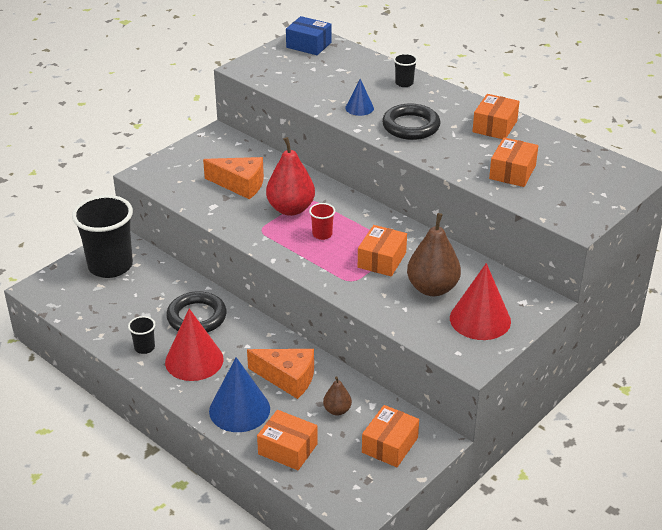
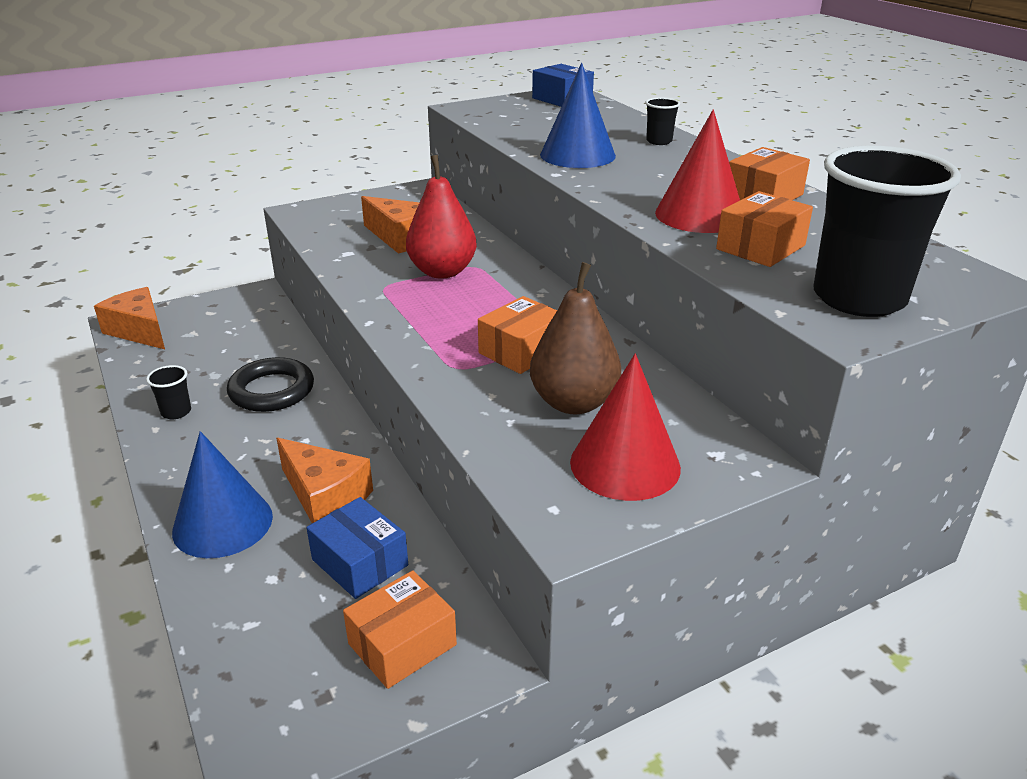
camera: 20 degrees right, 5 degrees down
black cup [72,195,133,278] -> black cup moved to [814,146,961,317]
red cone [165,309,224,381] -> red cone moved to [655,109,740,233]
orange box [257,410,318,470] -> none
red cup [309,203,335,240] -> none
brown pear [323,376,352,416] -> blue box [307,497,408,599]
blue cone [345,79,374,116] -> blue cone [540,63,616,168], size x1.84
black ring [382,103,440,140] -> none
none -> orange cheese [94,287,165,349]

